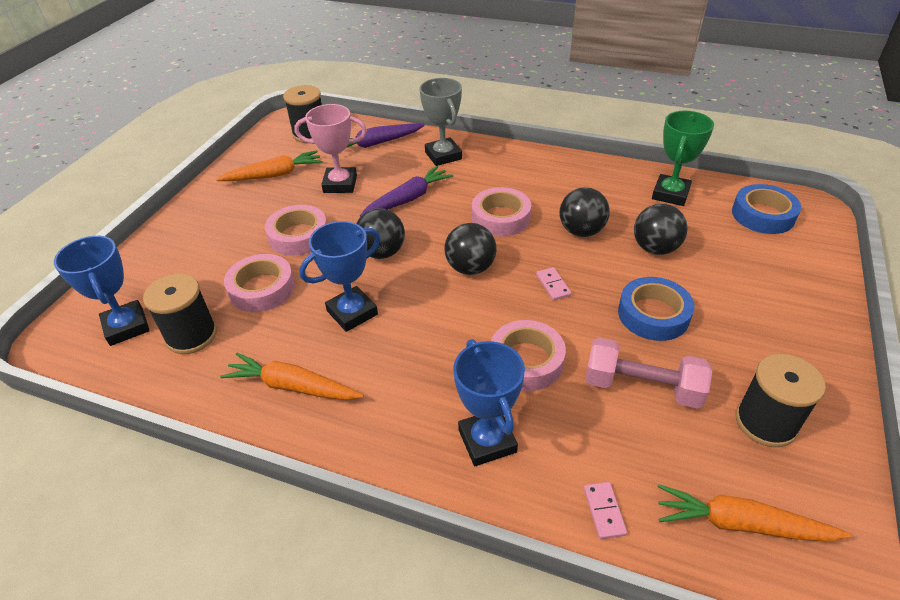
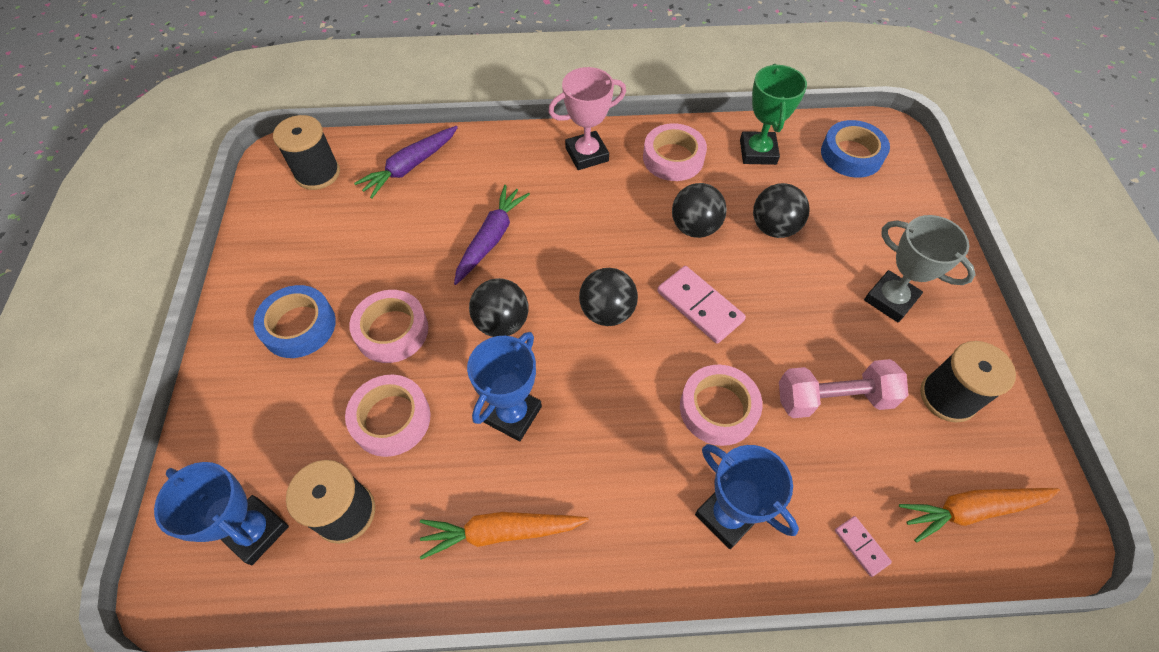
camera: 25 degrees left, 15 degrees up
orange carrot [216,150,322,181] -> none
pink trophy [294,104,367,193] -> pink trophy moved to [548,67,626,170]
grey trophy [419,78,462,166] -> grey trophy moved to [864,215,976,323]
pink tape [472,187,531,236] -> pink tape moved to [643,123,707,181]
pink domino [536,267,571,301] -> pink domino [657,266,746,343], size x1.90
blue tape [618,277,694,341] -> blue tape moved to [253,285,336,358]

